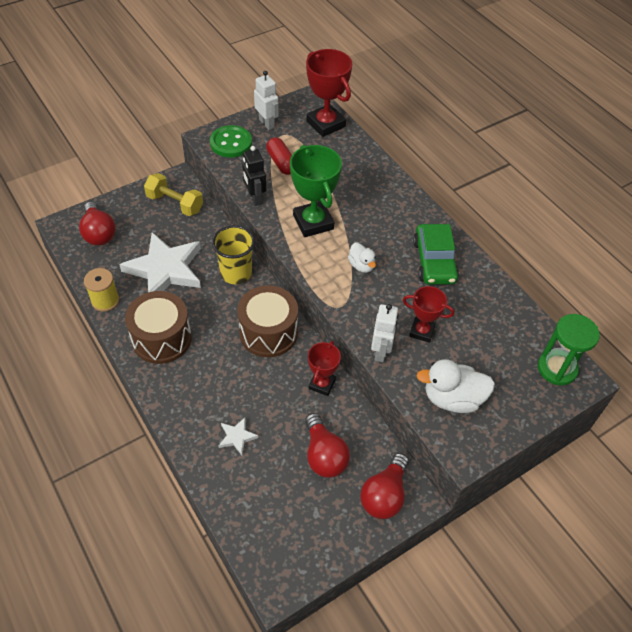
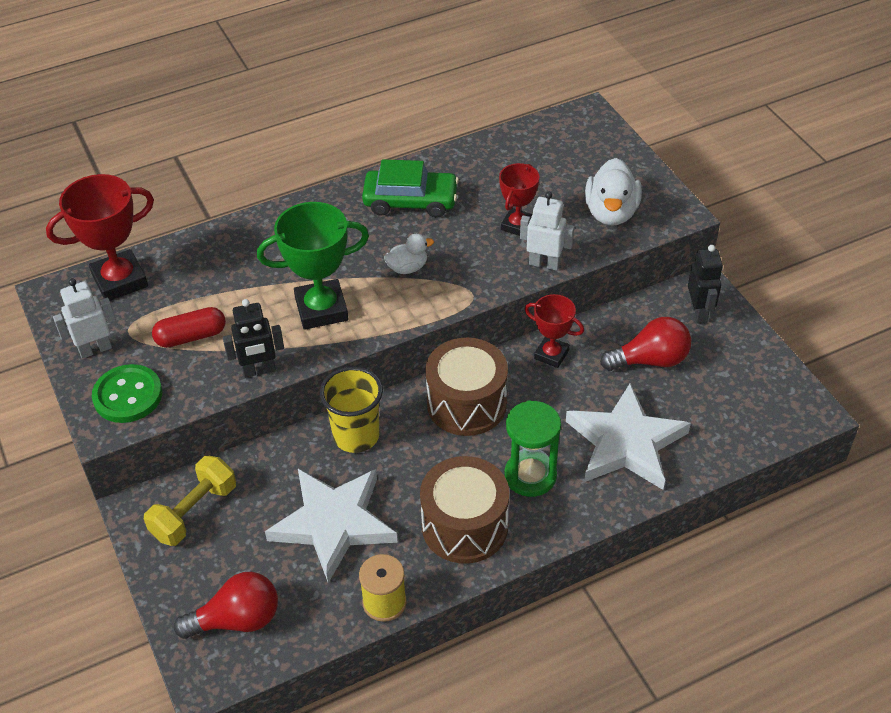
camera: 80 degrees left, 5 degrees down
white star [218,417,259,455] -> white star [566,383,691,490], size x2.38
red light bulb [360,453,409,519] -> black robot [688,245,723,323]
green hourglass [538,314,600,385] -> green hourglass moved to [505,400,561,497]

